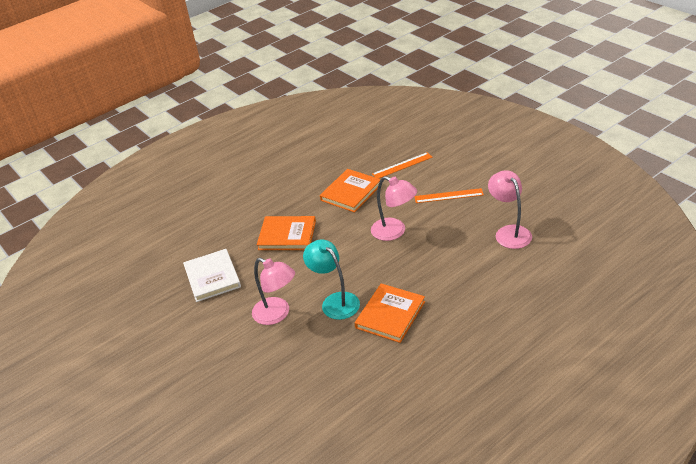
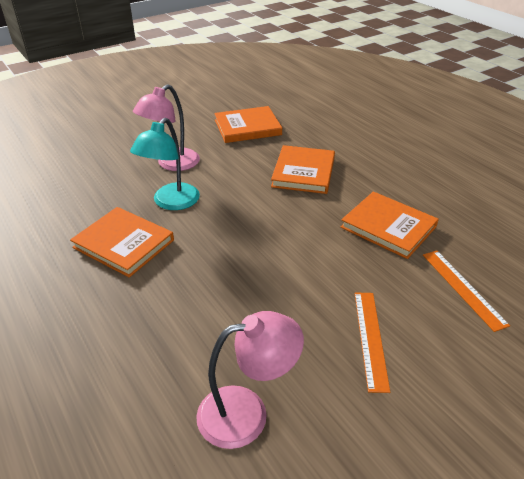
camera: 90 degrees right, 0 degrees up
white book [183,249,241,302] -> orange book [214,106,282,143]
turquoise lamp [303,239,360,320] -> turquoise lamp turned 150 degrees clockwise [130,118,200,210]
pink lamp [371,176,417,241] -> none

